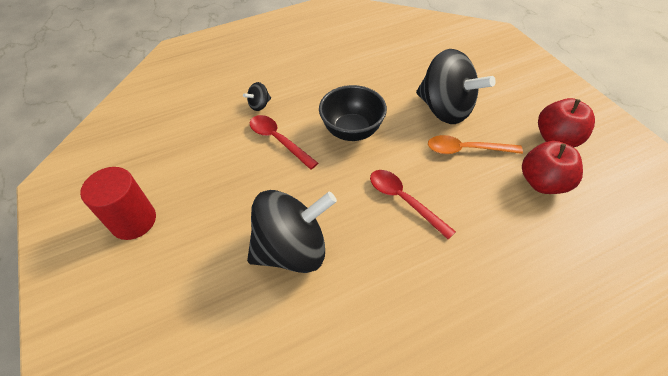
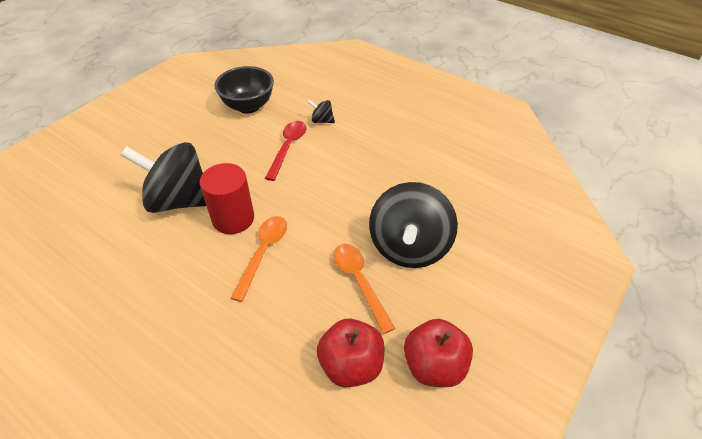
camera: 60 degrees right, 5 degrees down
red cylinder [80,167,156,240] -> red cylinder moved to [200,163,254,234]
black spinning top [247,190,337,273] -> black spinning top turned 150 degrees clockwise [121,142,206,213]
black bowl [319,85,387,141] -> black bowl moved to [214,66,274,114]
red spoon [370,170,456,239] -> orange spoon [231,216,287,302]

